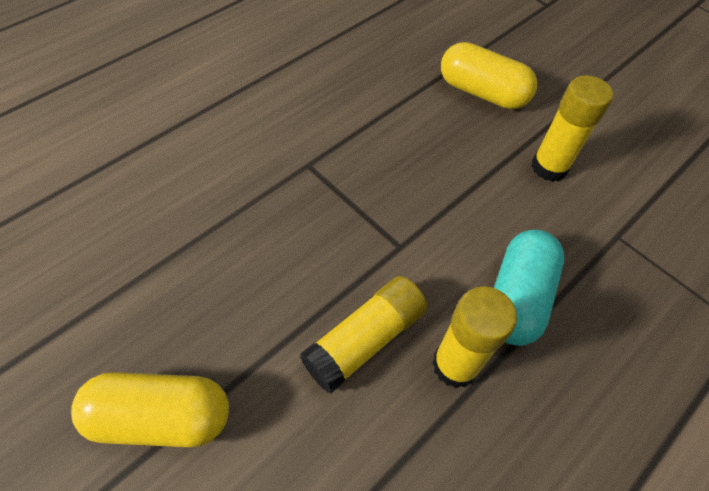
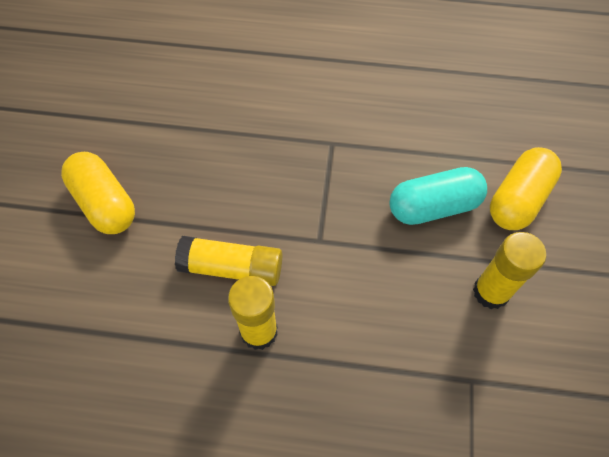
camera: 55 degrees right, 5 degrees up
yellow capsule [441,42,537,109] -> yellow capsule turned 45 degrees clockwise [490,147,562,230]
turquoise capsule [494,229,564,346] -> turquoise capsule moved to [389,167,487,225]

